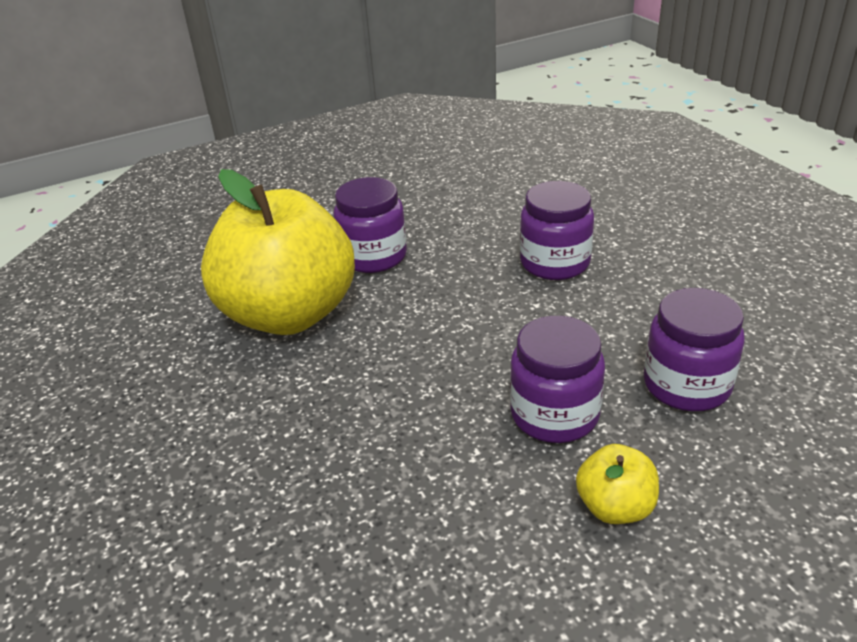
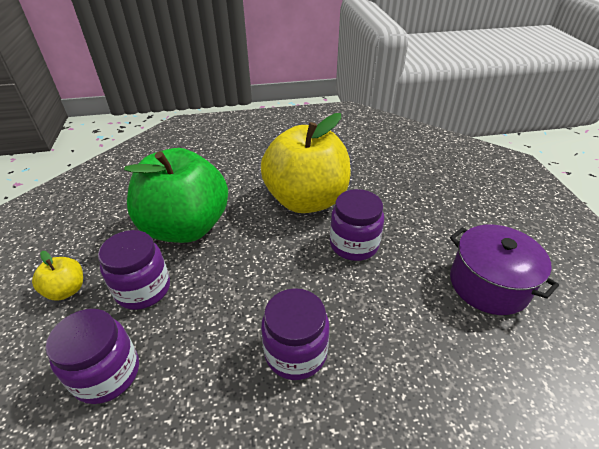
camera: 105 degrees right, 5 degrees up
none -> green apple [124,148,228,243]
none -> purple pot [450,224,559,315]

